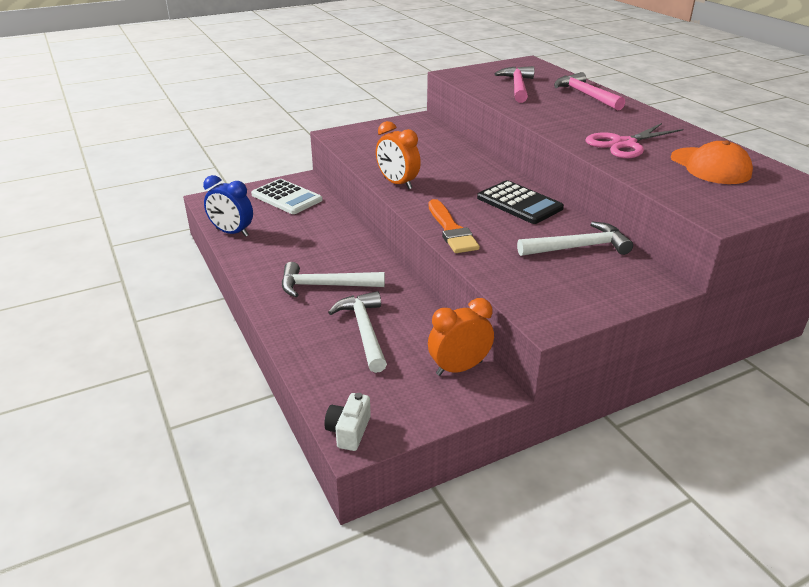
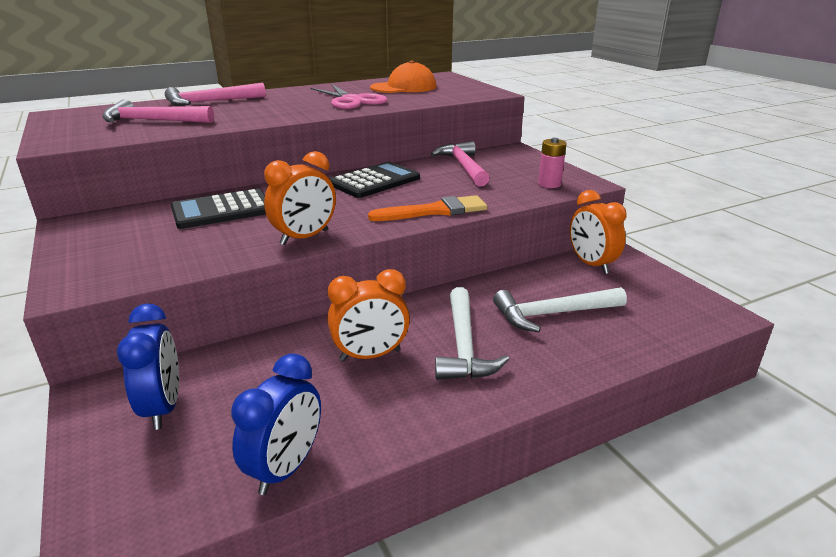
camera: 90 degrees left, 5 degrees down
white calculator [251,179,323,214] -> blue clock [117,303,179,430]
white camera [324,393,371,451] -> none
white hammer [517,222,633,256] -> pink hammer [431,141,490,186]
none -> black calculator [171,189,266,229]
none -> orange clock [327,269,410,361]
none -> pink battery [538,138,567,188]

